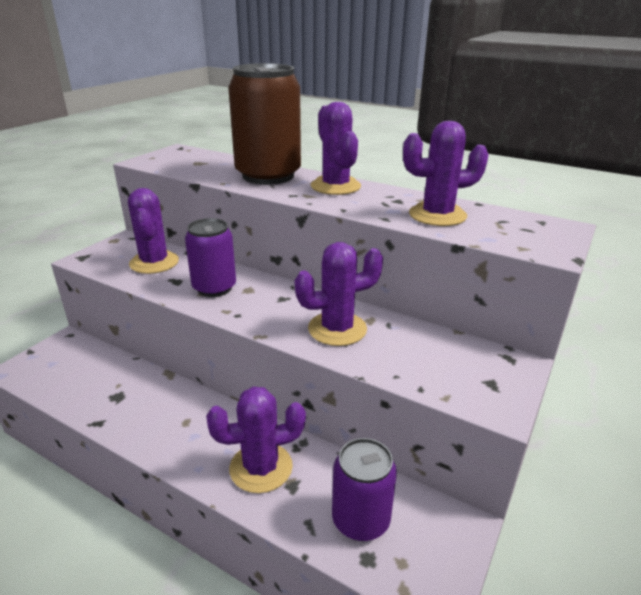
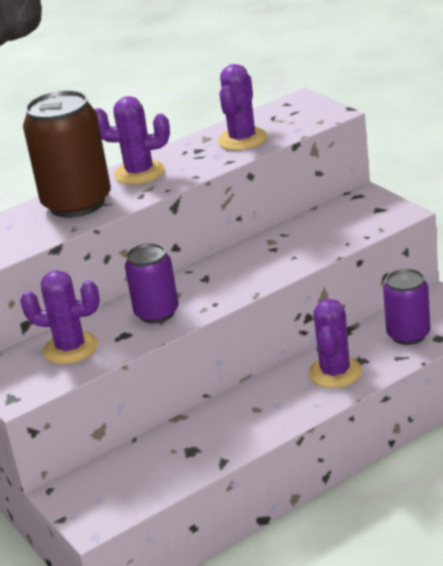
camera: 60 degrees left, 0 degrees up
purple cactus [295,242,383,346] -> none

